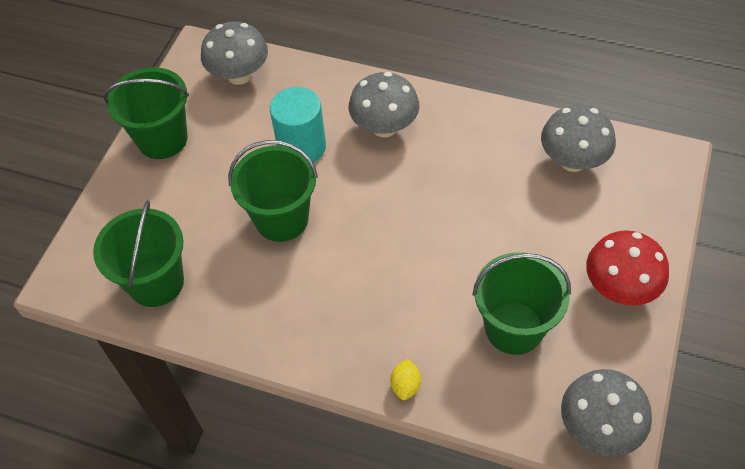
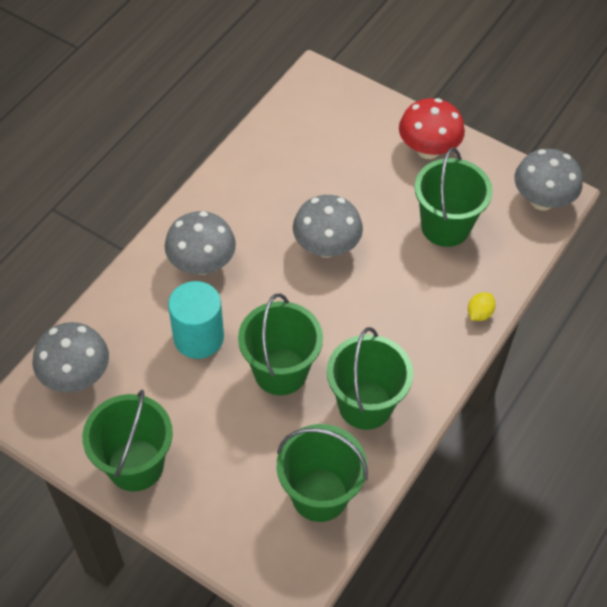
camera: 80 degrees left, 0 degrees up
yellow lemon [390,359,421,400] -> yellow lemon turned 75 degrees counterclockwise [468,292,496,321]
grey mushroom [541,105,616,172] -> grey mushroom moved to [293,195,363,258]
none -> green bucket [327,327,413,430]

